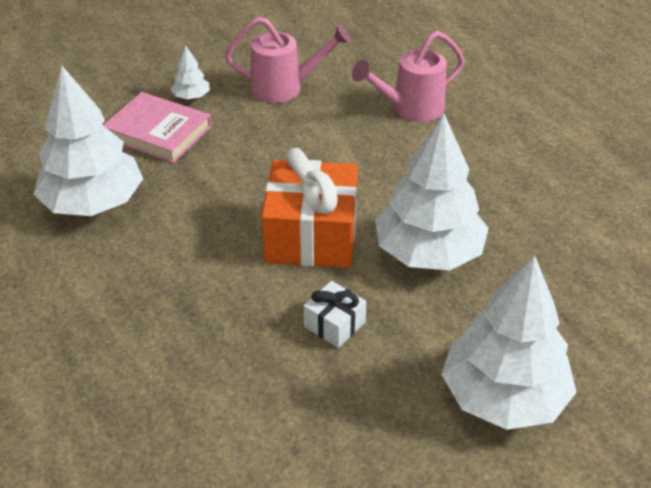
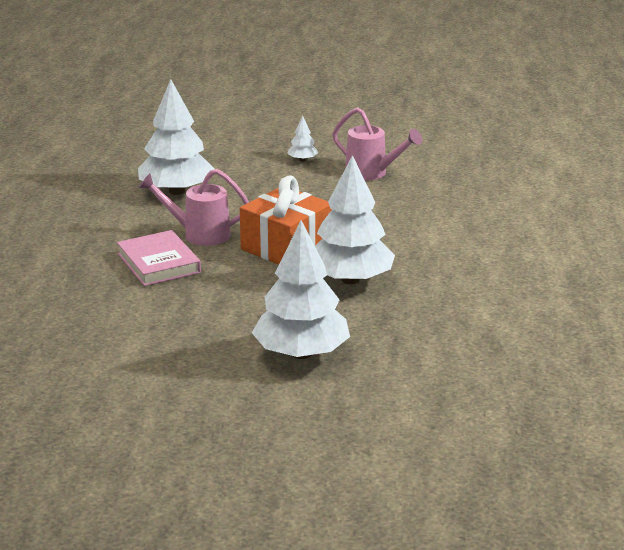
camera: 35 degrees right, 15 degrees down
pink book [103,92,212,163] -> pink book moved to [117,230,201,286]
white gift [304,281,366,348] -> none
pink watering can [352,31,465,122] -> pink watering can moved to [138,169,249,246]

